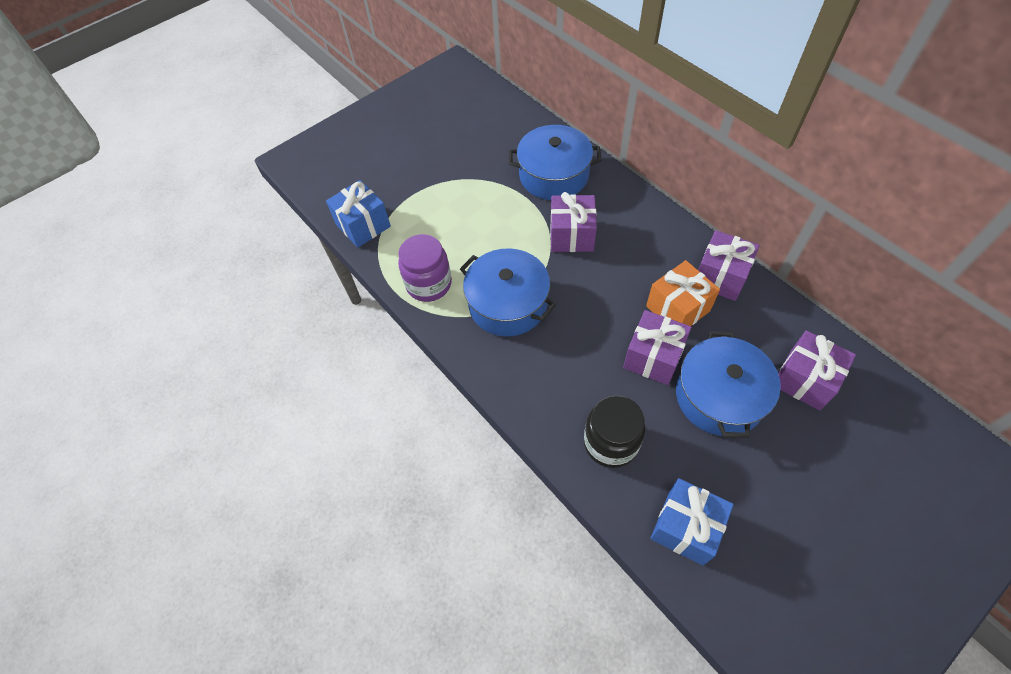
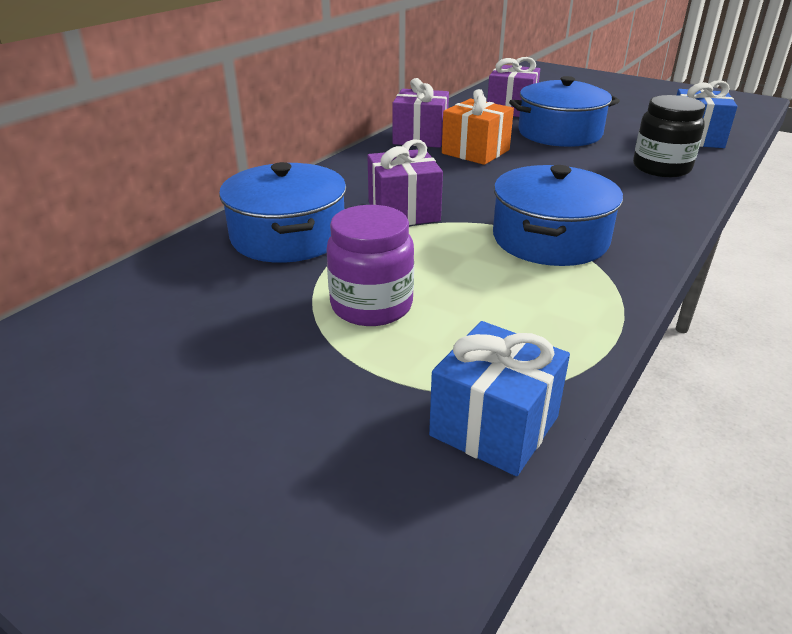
camera: 110 degrees left, 25 degrees down
purple jar [398,234,452,302] -> purple jar moved to [326,205,414,326]
purple gift [623,310,691,385] -> none

